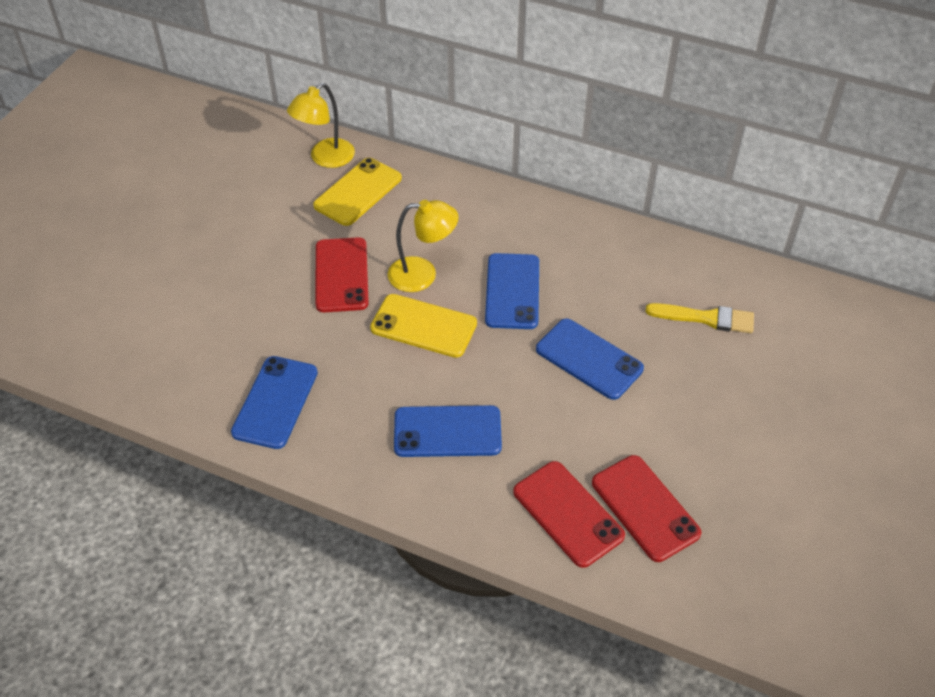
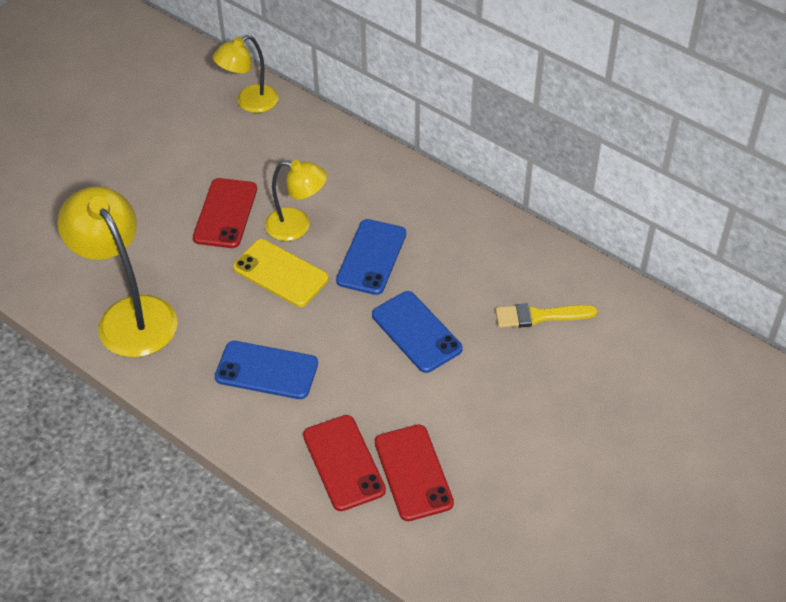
camera: 15 degrees right, 0 degrees up
blue phone [231,356,318,449] -> yellow lamp [58,186,178,357]
yellow phone [313,158,402,226] -> none
yellow brush [646,303,754,333] -> yellow brush turned 150 degrees clockwise [495,303,598,328]

